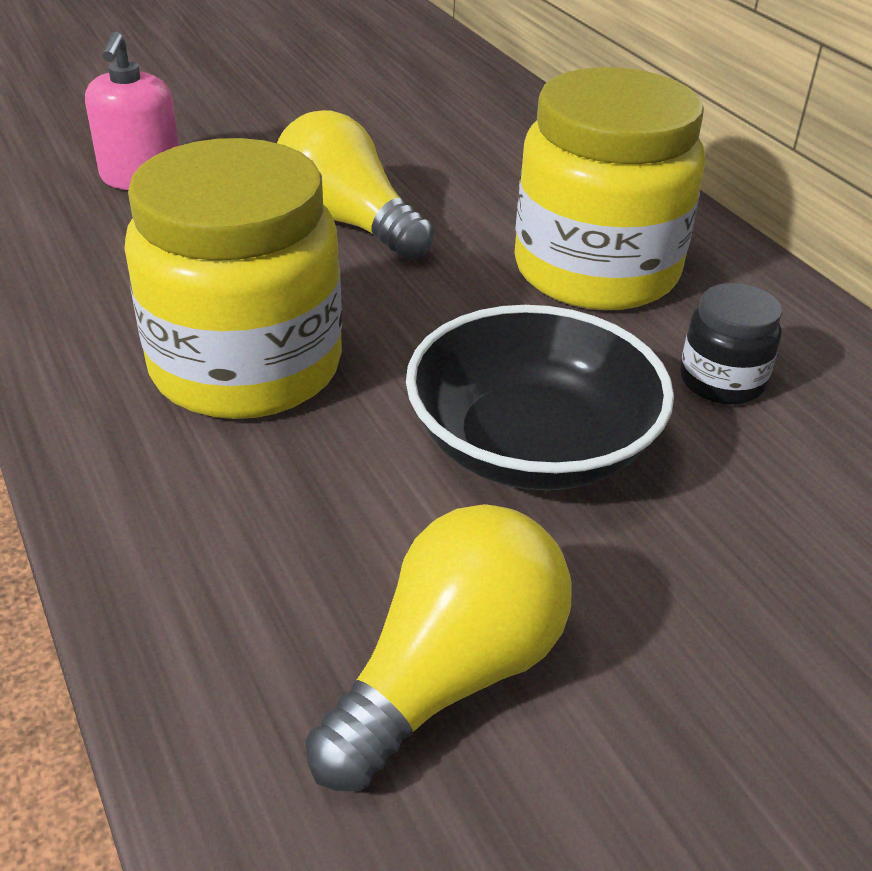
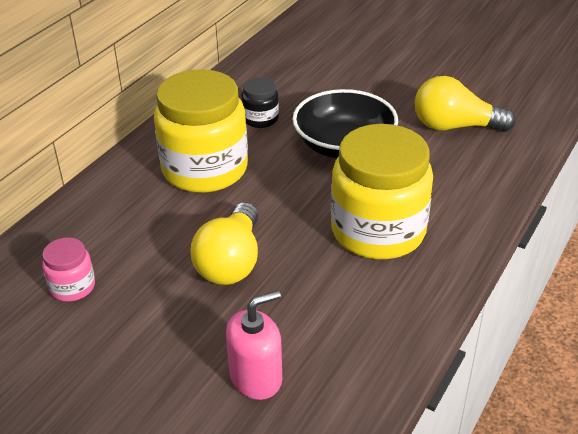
camera: 120 degrees left, 0 degrees up
none -> pink jar [42,237,95,301]

